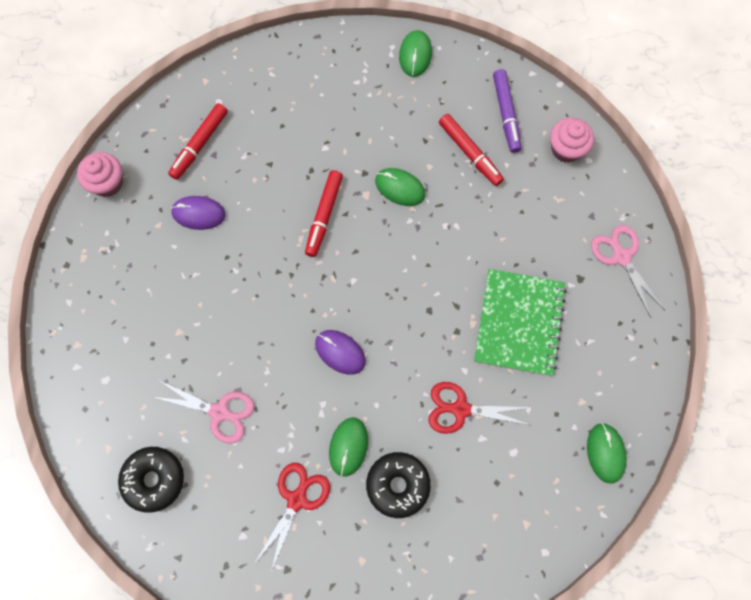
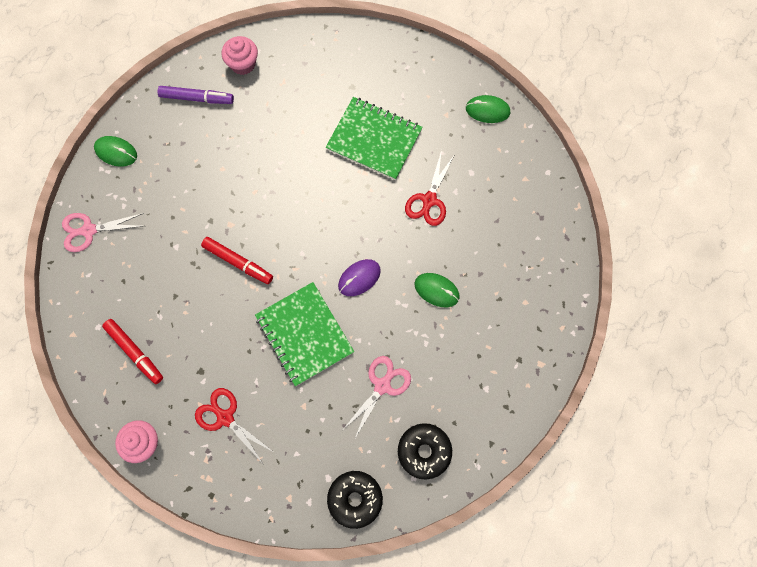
camera: 75 degrees left, 0 degrees up
purple mouse [171,196,226,230] -> none
red scissors [254,463,330,572] -> red scissors moved to [195,388,275,462]
black donut [366,452,431,518] -> black donut moved to [327,471,383,529]
green mouse [375,168,425,206] -> none
red marker [439,114,504,186] -> none
pink scissors [591,225,665,318] -> pink scissors moved to [62,213,144,252]
none -> green notebook [255,282,354,386]

